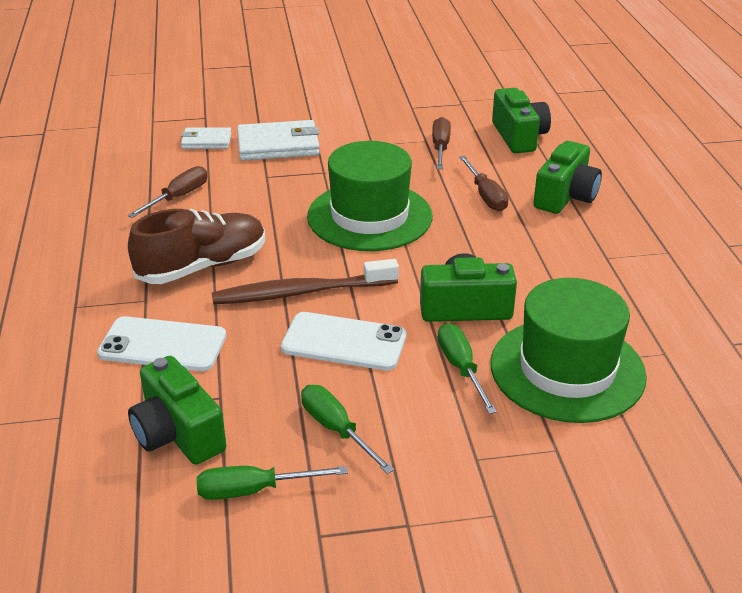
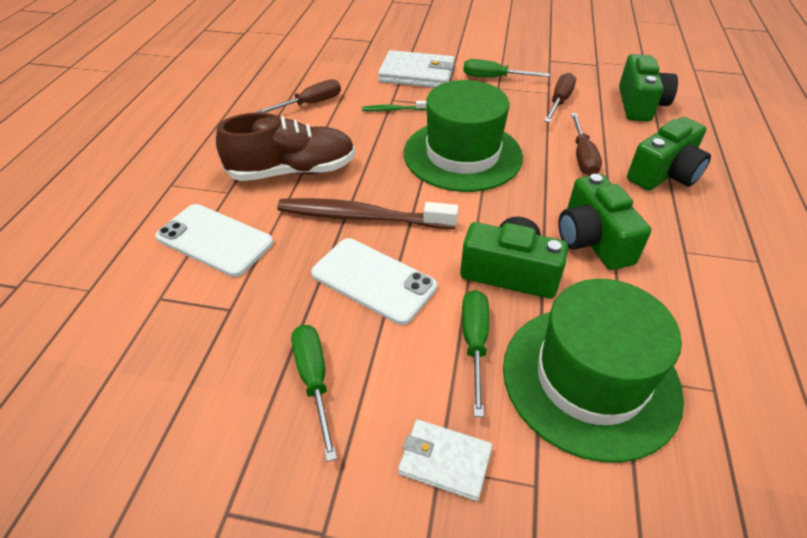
camera: 20 degrees right, 10 degrees up
green camera [128,356,226,465] -> green camera moved to [558,174,651,270]
white wallet [181,127,231,149] -> white wallet moved to [398,419,493,501]
green screwdriver [197,466,348,500] -> green screwdriver moved to [463,59,550,78]
none -> green toothbrush [362,101,427,111]

